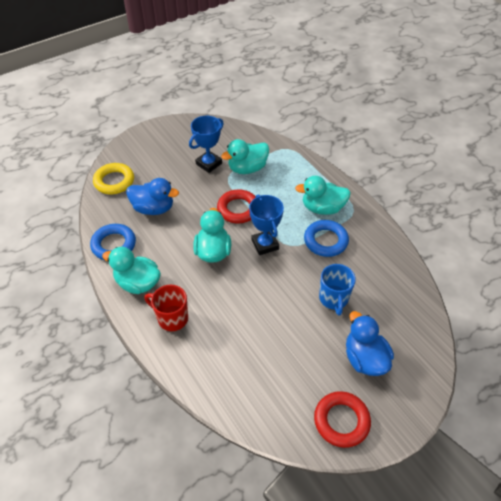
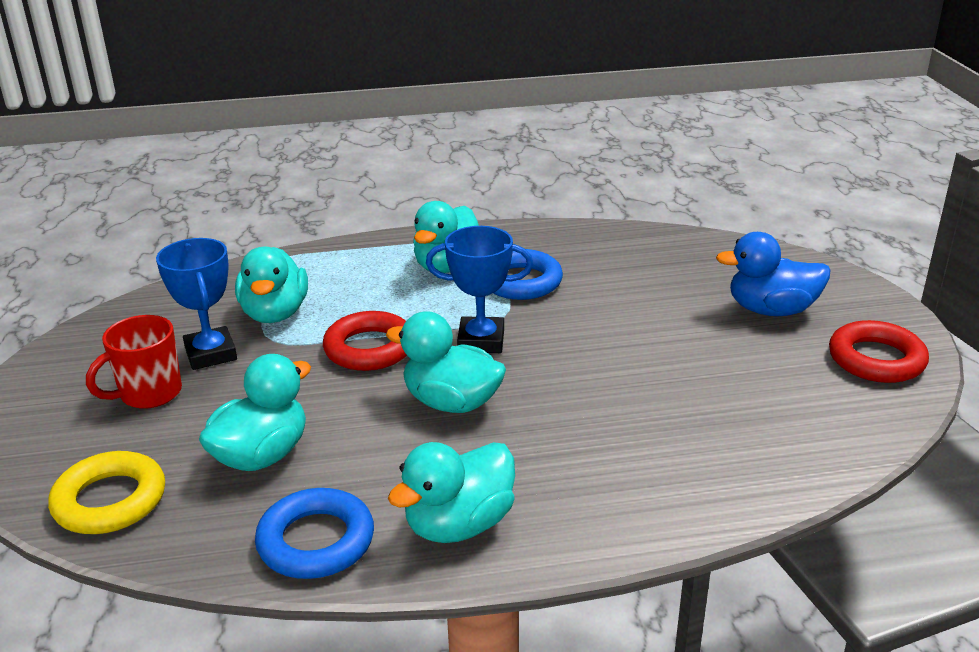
camera: 65 degrees left, 20 degrees down
blue duck [126,178,179,215] -> turquoise duck [199,354,311,471]
red mug [144,285,188,331] -> red mug moved to [86,315,182,409]
blue mug [319,264,356,315] -> none

